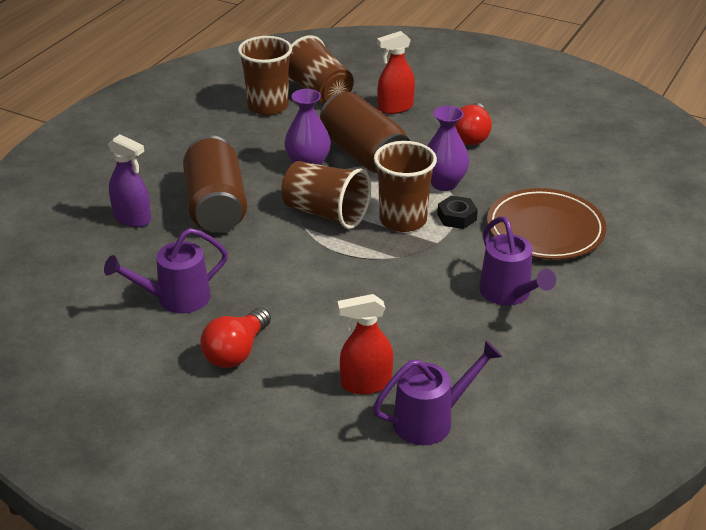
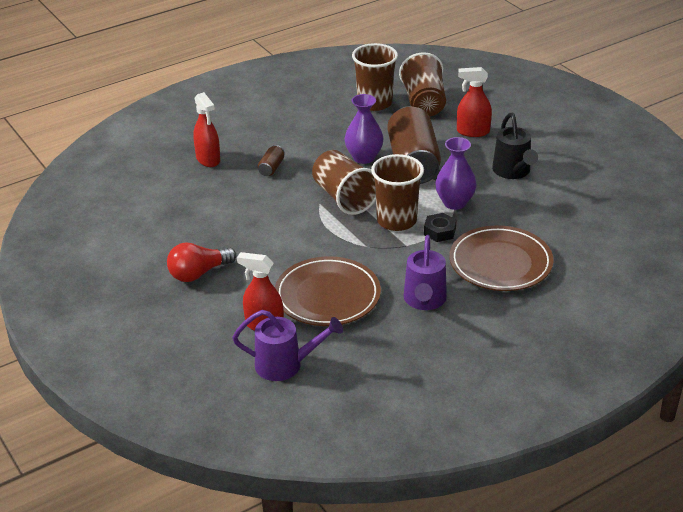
camera: 30 degrees right, 0 degrees up
purple watering can [104,228,228,314] -> none
purple spray bottle [108,134,151,227] -> red spray bottle [193,92,220,167]
brown can [183,135,247,233] -> brown can [258,145,285,176], size x0.41
red light bulb [455,103,492,145] -> black watering can [492,113,538,179]
none -> brown plate [275,256,381,326]

